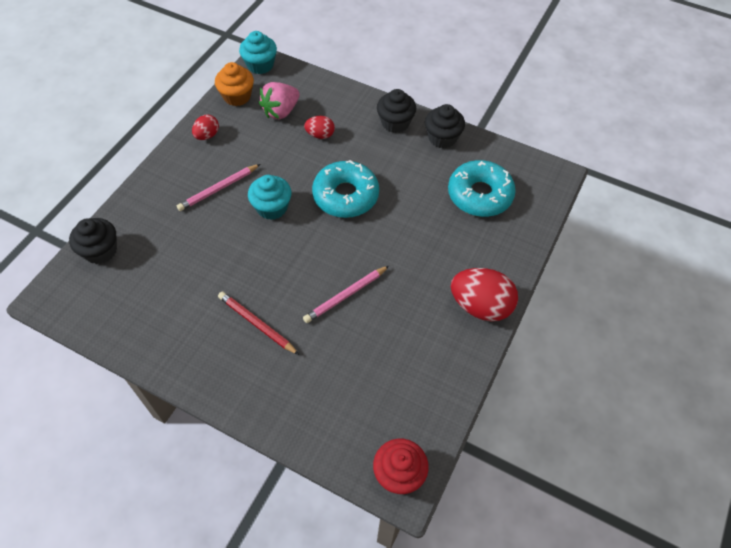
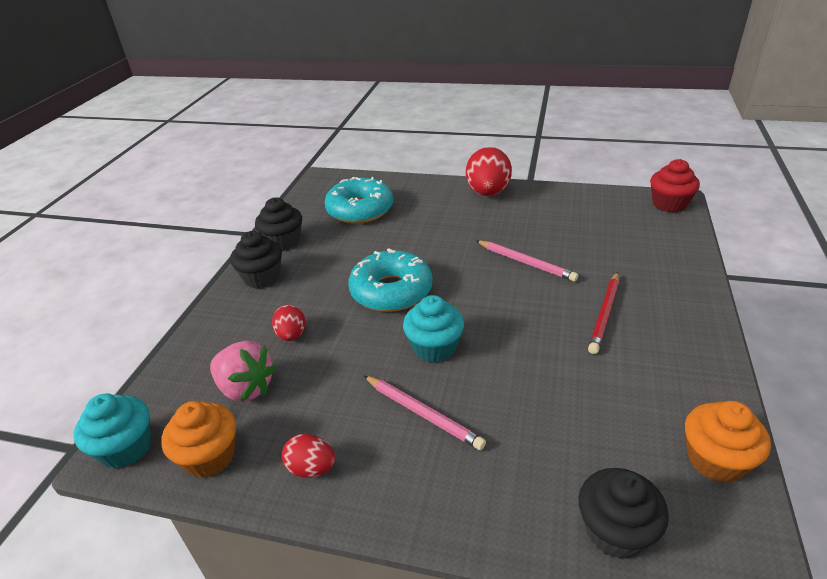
camera: 100 degrees left, 20 degrees down
none -> orange cupcake [685,401,771,483]

